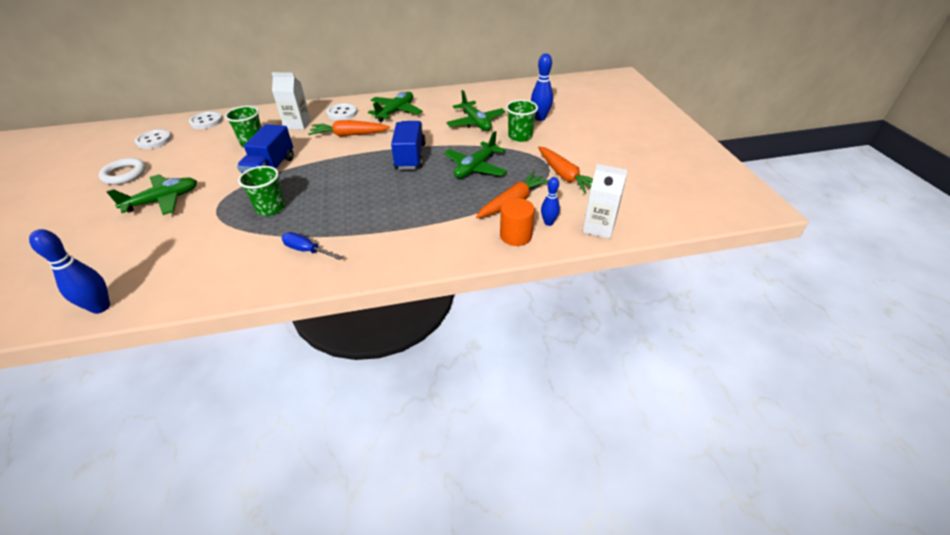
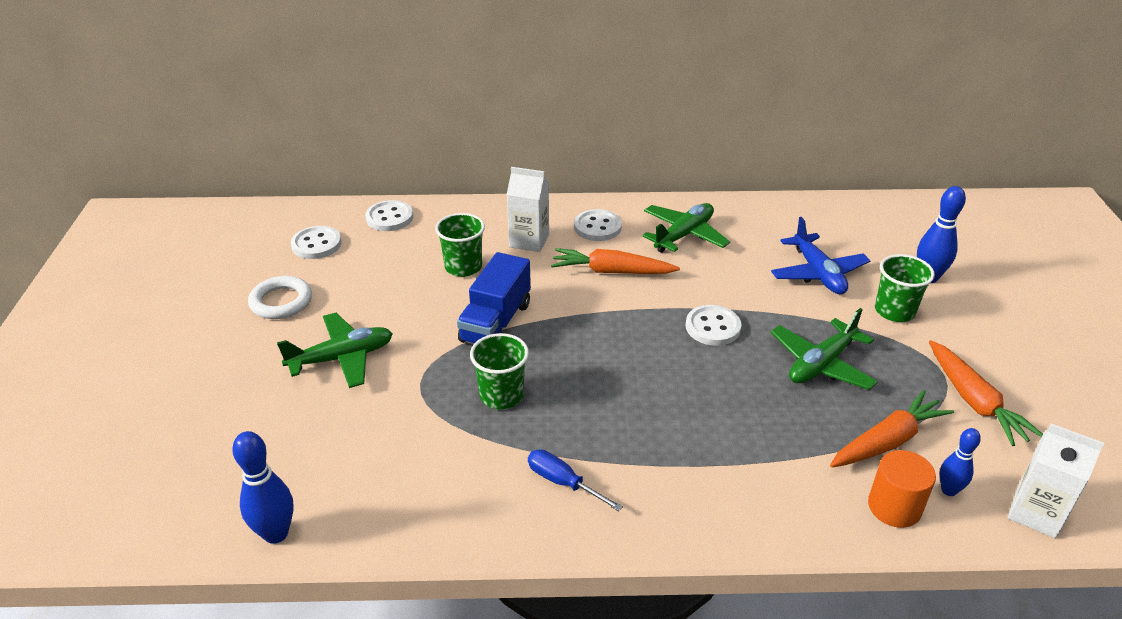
camera: 10 degrees right, 5 degrees down
blue truck [391,121,426,170] -> white button [686,305,742,346]
green plane [446,90,506,131] -> blue plane [771,217,870,294]

